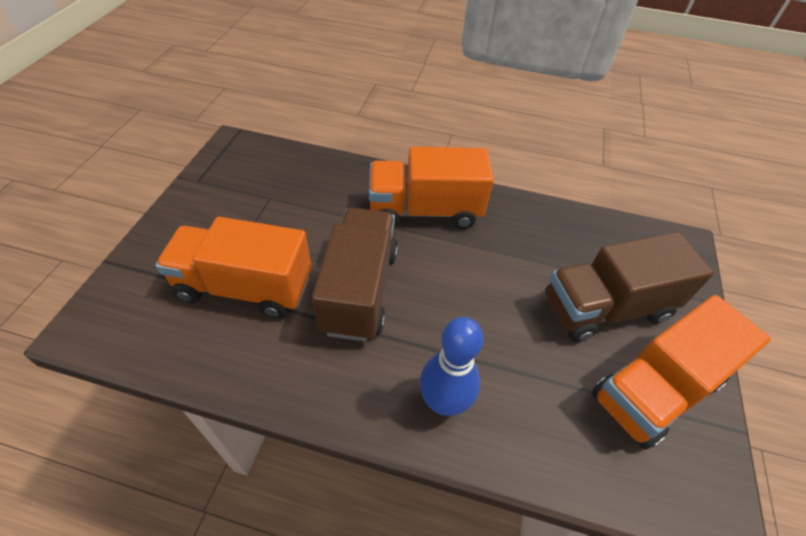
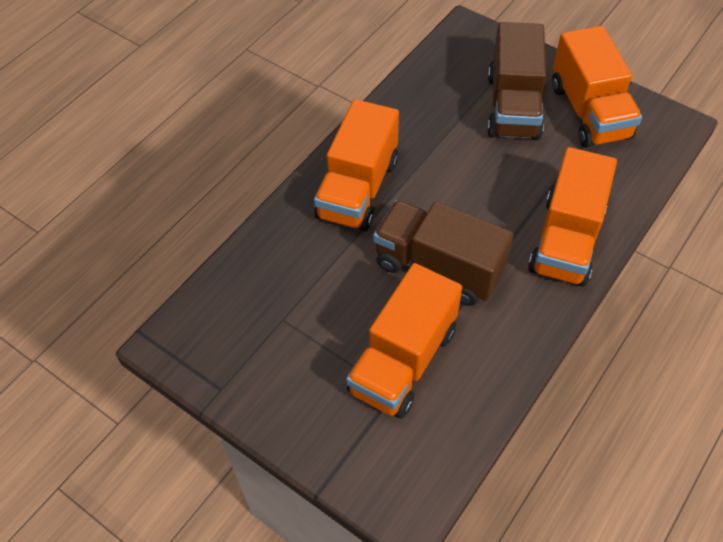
camera: 65 degrees left, 5 degrees up
blue bowling pin [420,317,483,416] -> orange truck [528,147,617,286]

